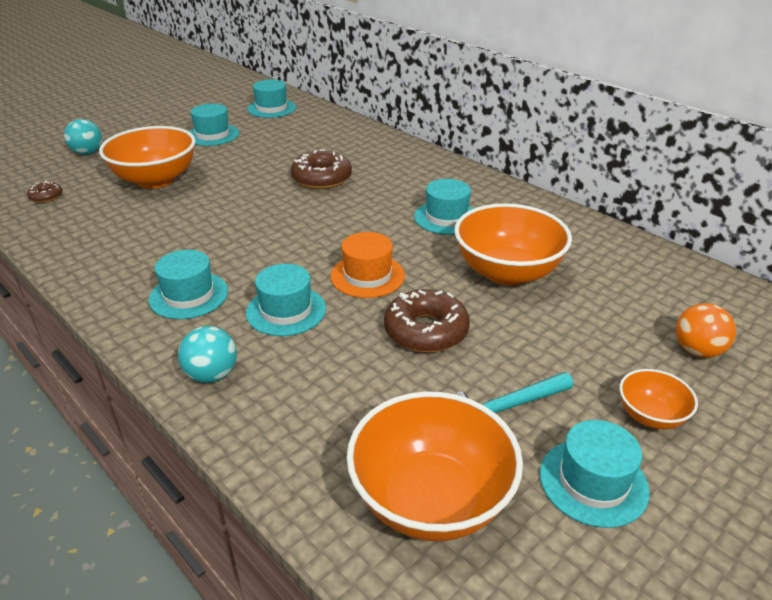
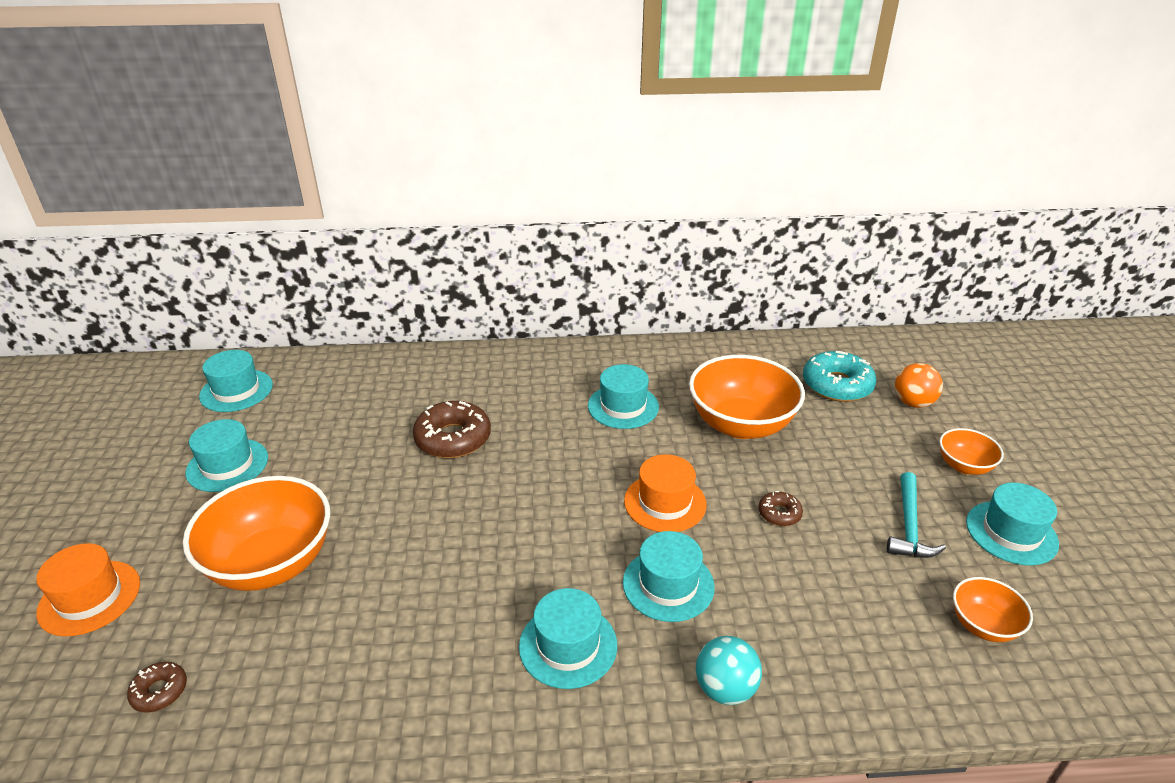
camera: 50 degrees left, 0 degrees up
turquoise ball [64,119,102,155] -> orange hat [36,543,140,637]
orange bowl [346,391,523,541] -> orange bowl [953,577,1033,642], size x0.50
brown donut [384,289,470,353] -> brown donut [758,491,803,526], size x0.51
none -> turquoise donut [803,351,877,402]

